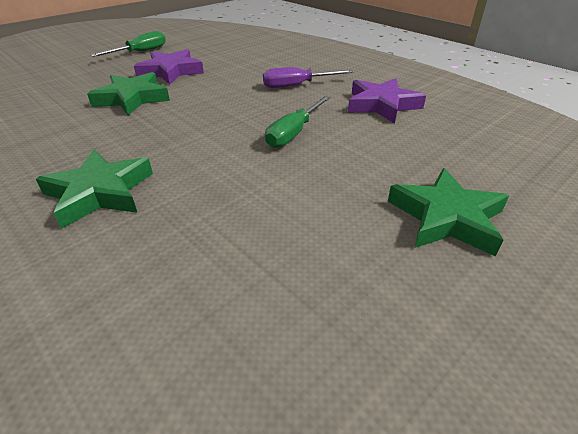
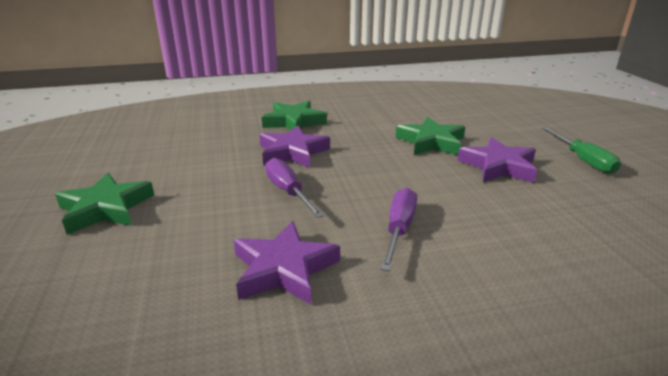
camera: 120 degrees right, 10 degrees down
green screwdriver [265,96,331,148] -> purple screwdriver [265,158,324,218]
none -> purple star [259,125,330,168]

